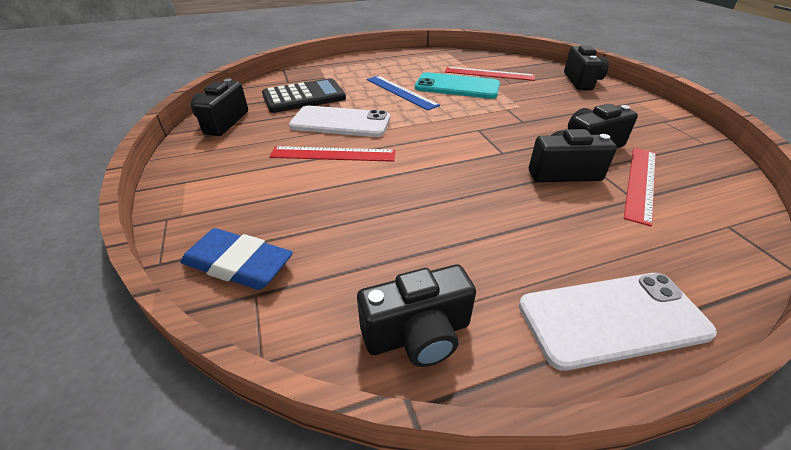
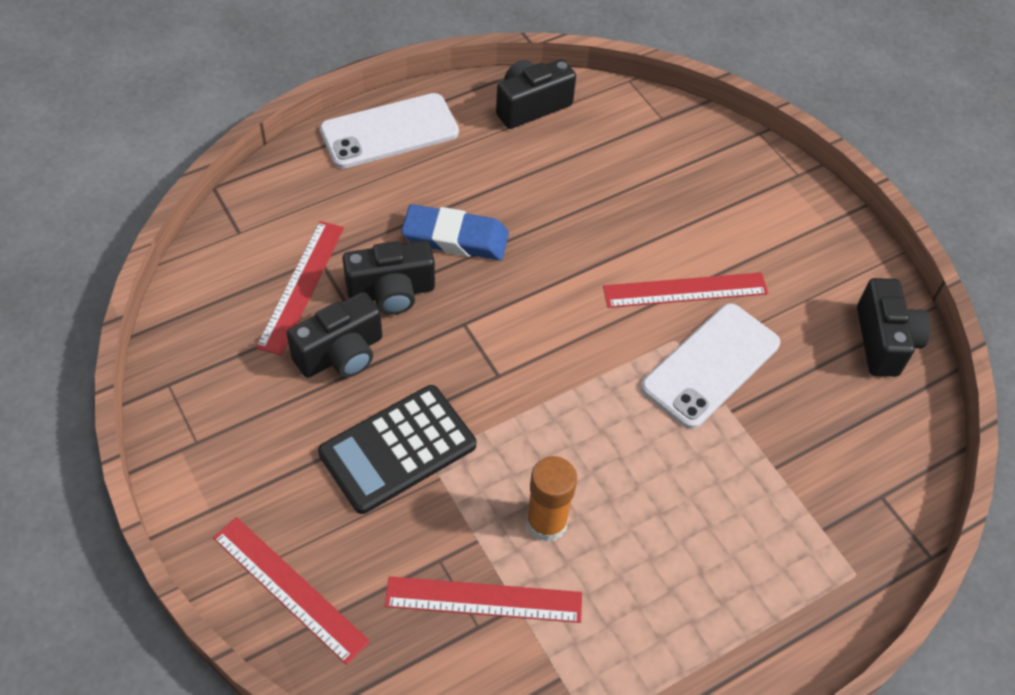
camera: 165 degrees right, 15 degrees up
blue eraser [180,228,293,290] -> blue eraser moved to [401,204,509,260]
black calculator [262,78,346,113] -> black calculator moved to [318,385,476,514]
white phone [289,106,390,137] -> white phone turned 45 degrees counterclockwise [641,303,780,429]
blue ruler [366,76,440,110] -> none
turquoise phone [415,72,500,99] -> orange glue stick [526,456,577,542]
black camera [564,46,609,90] -> red ruler [213,517,370,665]

